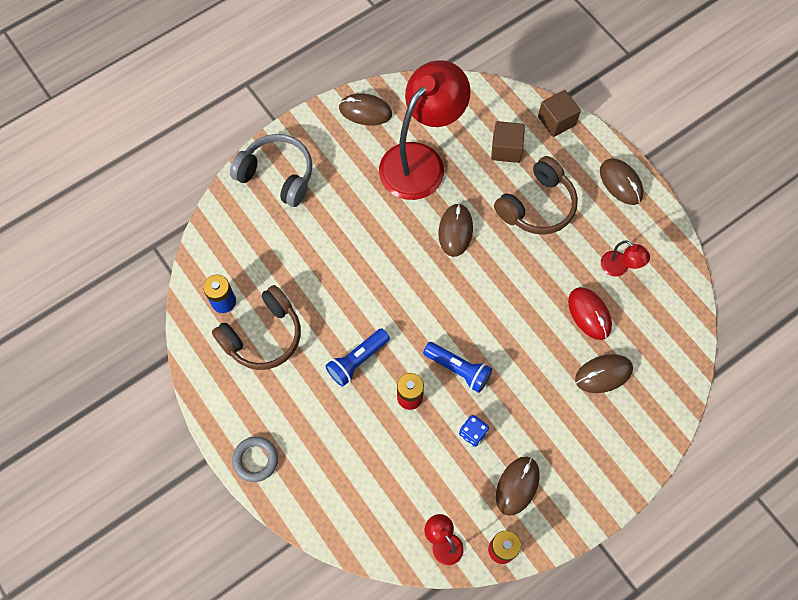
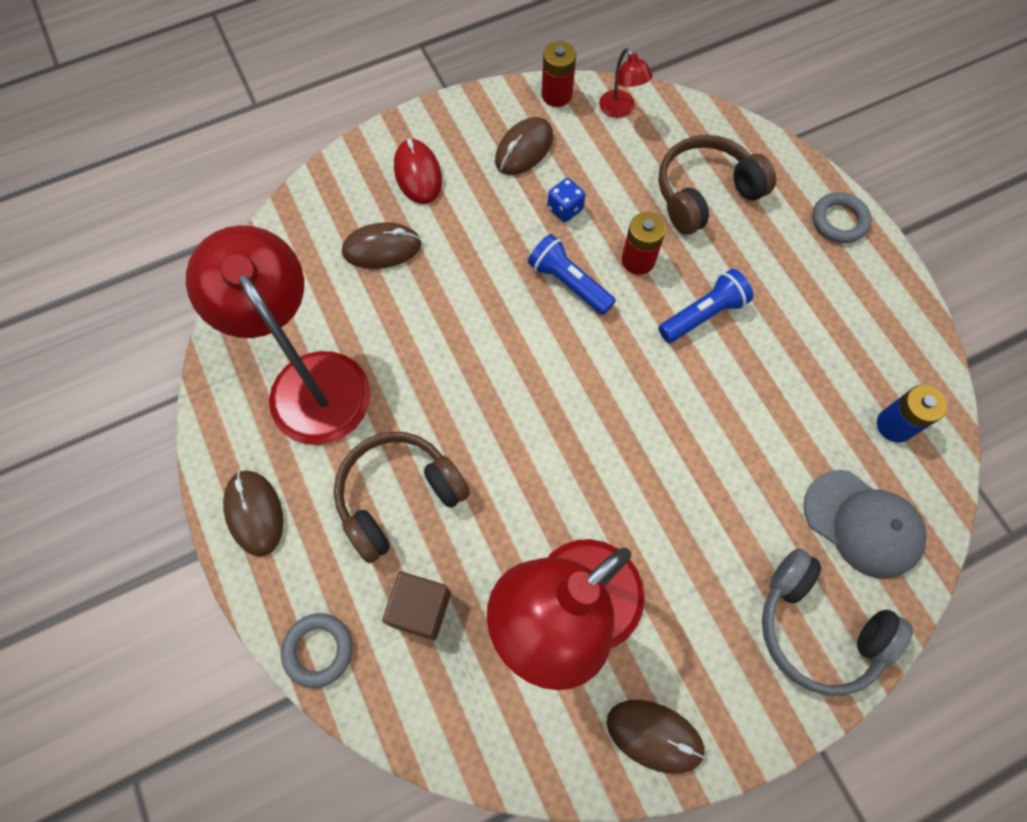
camera: 170 degrees left, 0 degrees up
brown headphones [212,285,301,370] -> brown headphones moved to [658,135,776,235]
brown mouse [438,203,473,257] -> none
brown cube [538,90,581,137] -> grey ring [281,613,353,688]
red mouse [568,287,612,340] -> red mouse moved to [394,139,442,204]
red lamp [601,240,650,277] -> red lamp [186,225,371,445], size x2.42
none -> grey cap [804,470,927,579]

